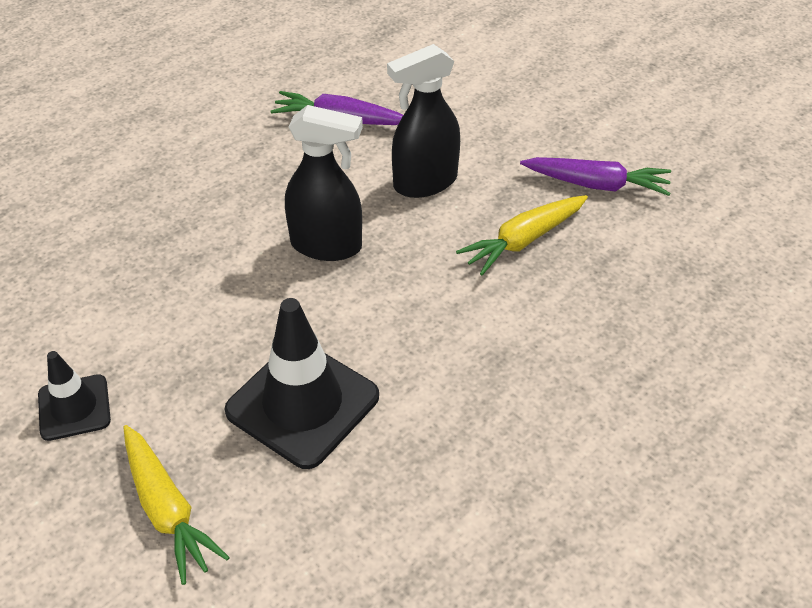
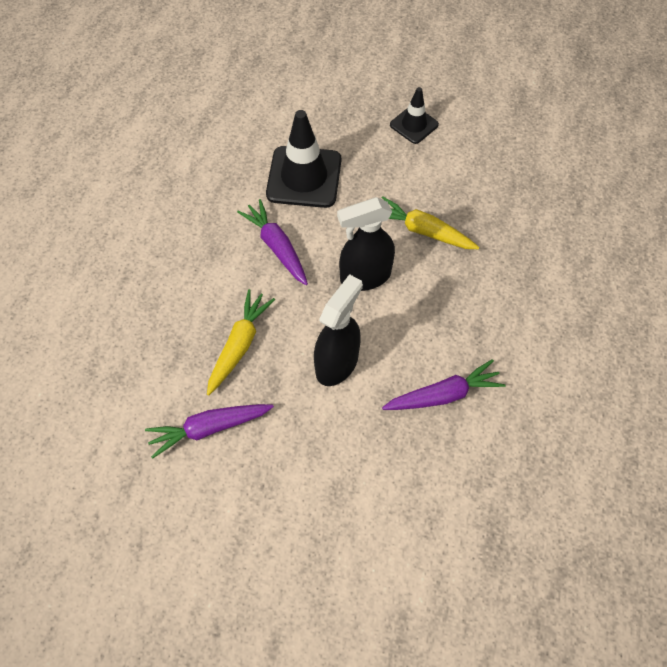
camera: 150 degrees right, 15 degrees up
yellow carrot [123,425,230,585] -> yellow carrot moved to [382,196,479,249]
none -> purple carrot [237,199,308,285]

